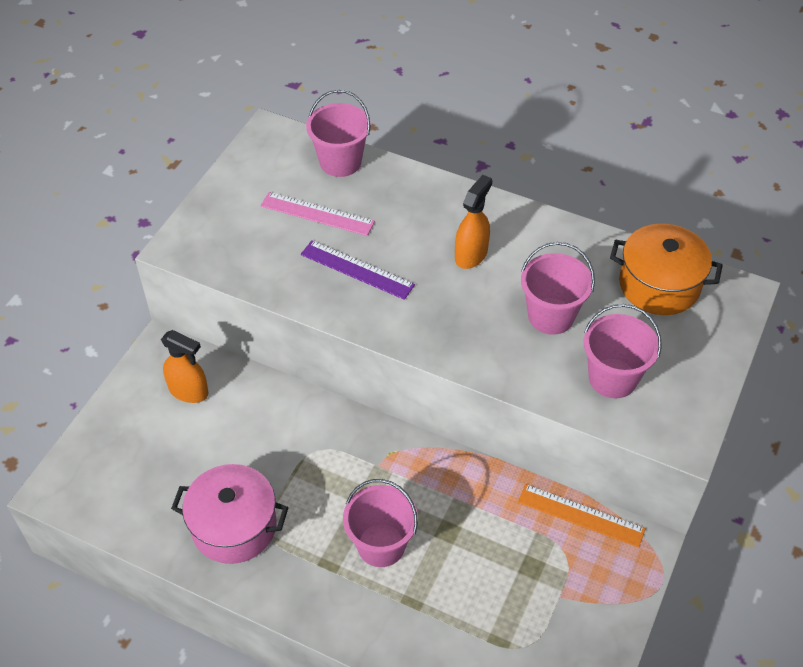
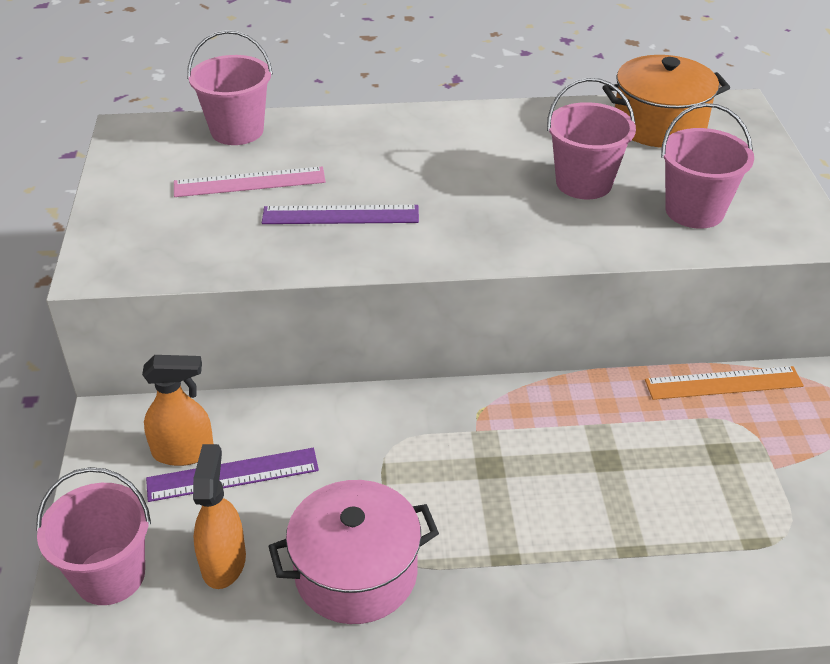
camera: 30 degrees left, 10 degrees down
pink bucket [343,479,418,567] -> pink bucket moved to [36,467,151,605]
orange spray bottle [455,175,492,269] -> orange spray bottle moved to [193,444,246,589]
none -> purple ruler [146,448,319,502]

